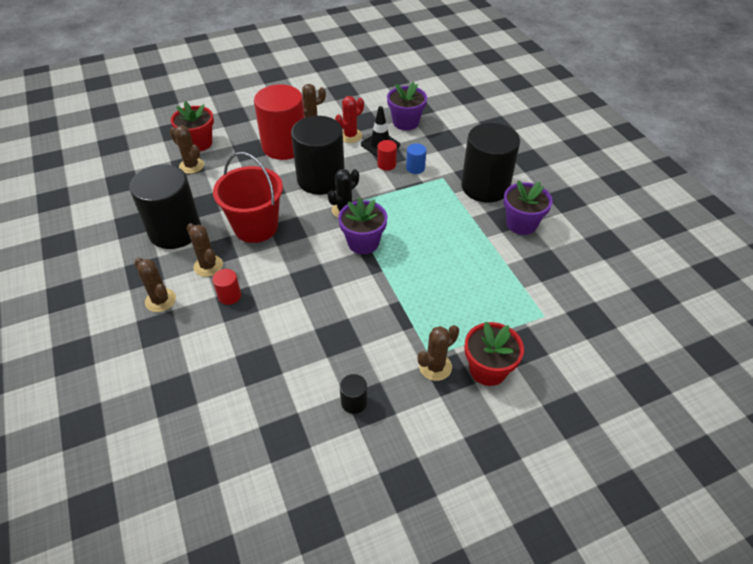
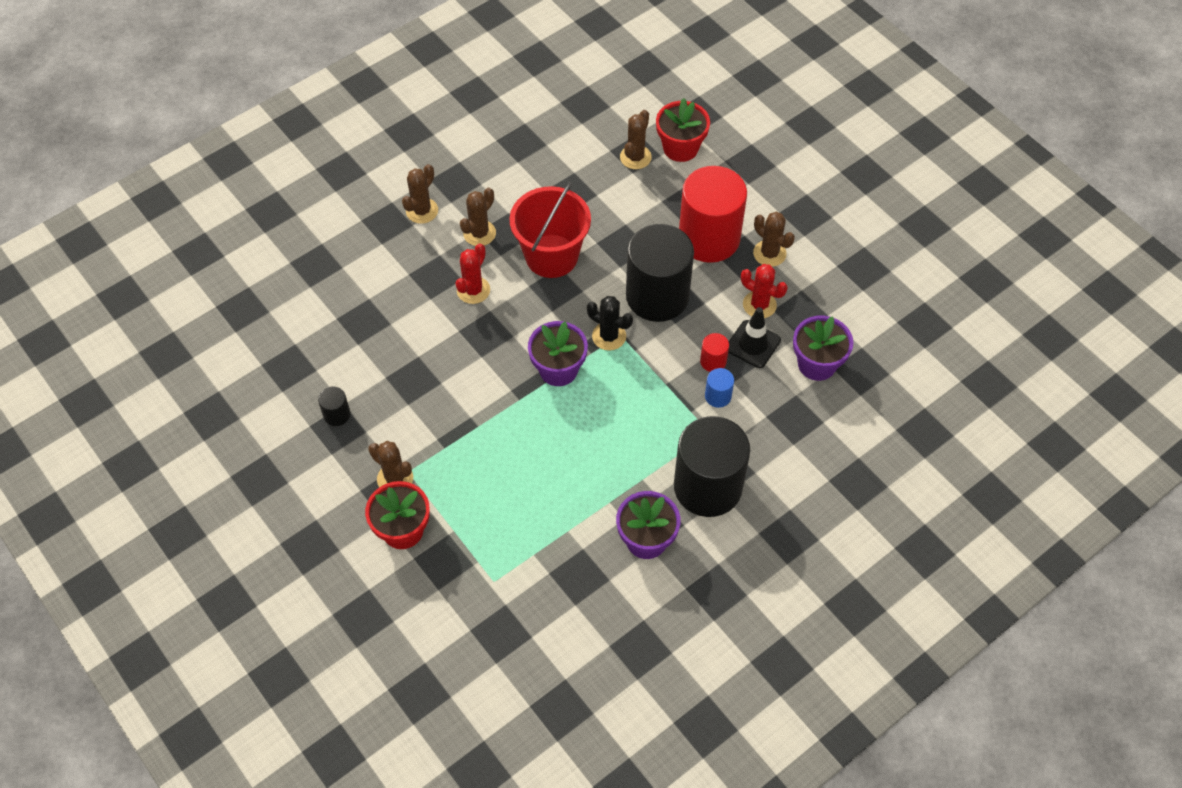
camera: 75 degrees right, 10 degrees up
black cylinder [130,164,201,249] -> none
red cylinder [212,269,241,305] -> none
none -> red cactus [456,243,490,304]

